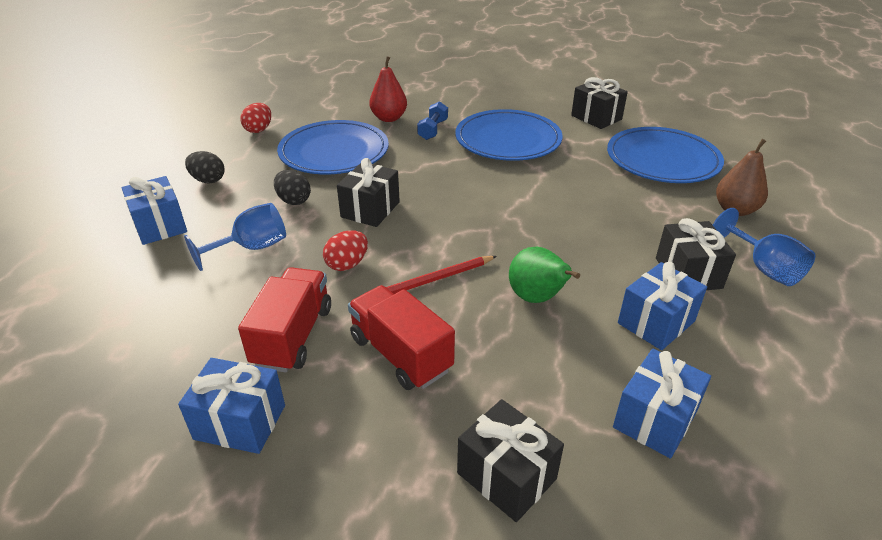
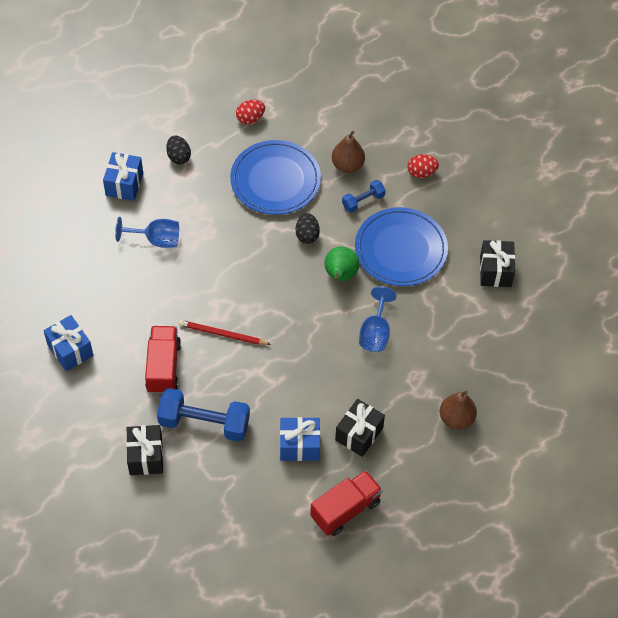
camera: 40 degrees right, 20 degrees up
red truck [238,267,331,373] -> red truck moved to [310,470,383,536]
black egg [274,170,311,205] -> black egg moved to [296,213,320,244]
red egg [323,230,368,271] -> red egg moved to [407,154,439,178]
black gift [337,158,400,227] -> none
red pear [369,56,407,122] -> brown pear [332,131,365,173]
green pear [509,247,580,303] -> green pear moved to [324,247,360,281]
blue plate [607,127,724,183] -> none
blue gift [613,349,711,459] -> none
blue goblet [713,208,815,286] -> blue goblet moved to [359,286,397,352]
none -> blue dumbbell [157,388,250,442]

